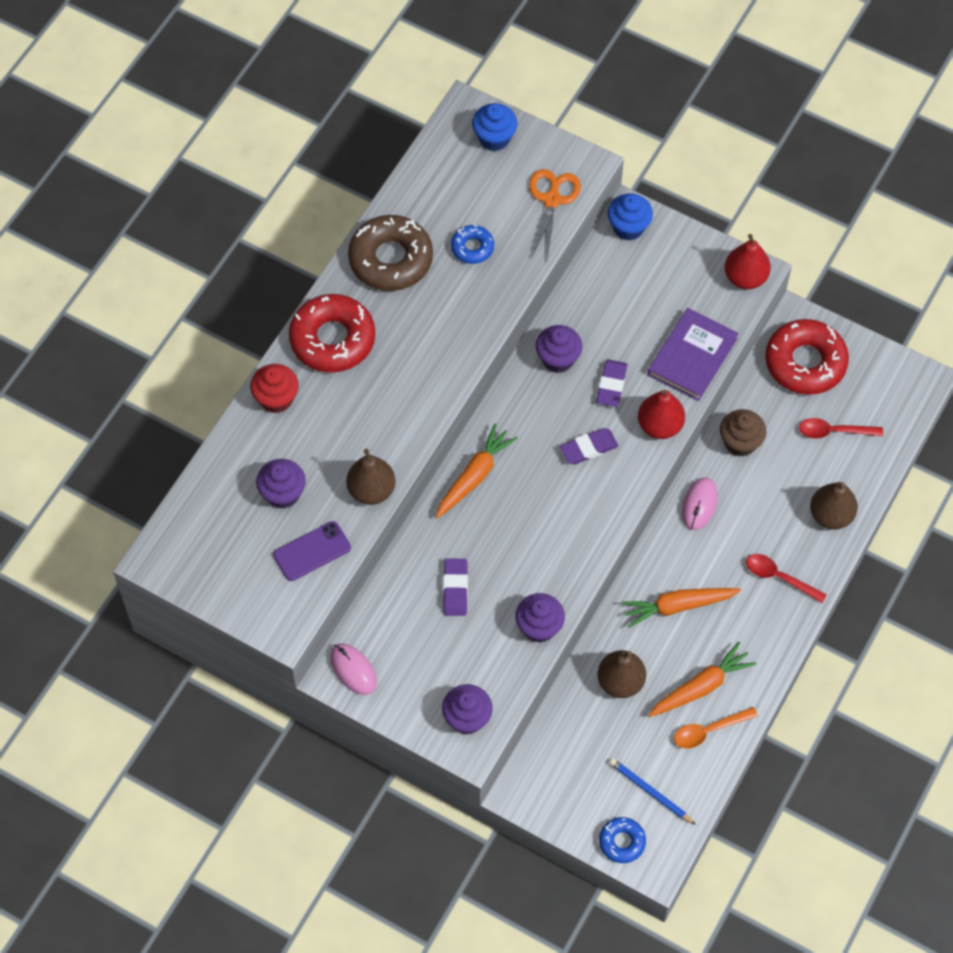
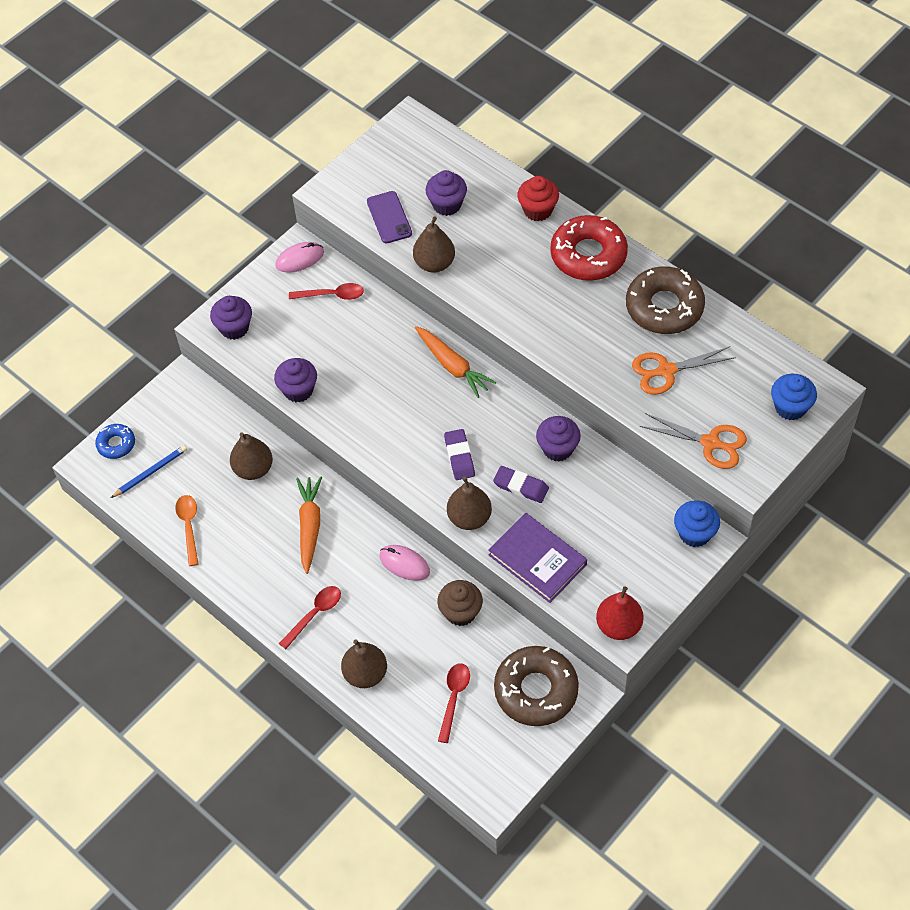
camera: 105 degrees right, 5 degrees down
purple eraser [443,559,468,616] -> none
blue donut [451,225,494,264] -> orange scissors [632,346,736,395]
red pear [638,390,685,439] -> brown pear [447,477,492,530]
orange carrot [648,642,756,717] -> none
red donut [765,319,849,395] -> brown donut [494,646,579,726]
none -> red spoon [289,283,364,300]

